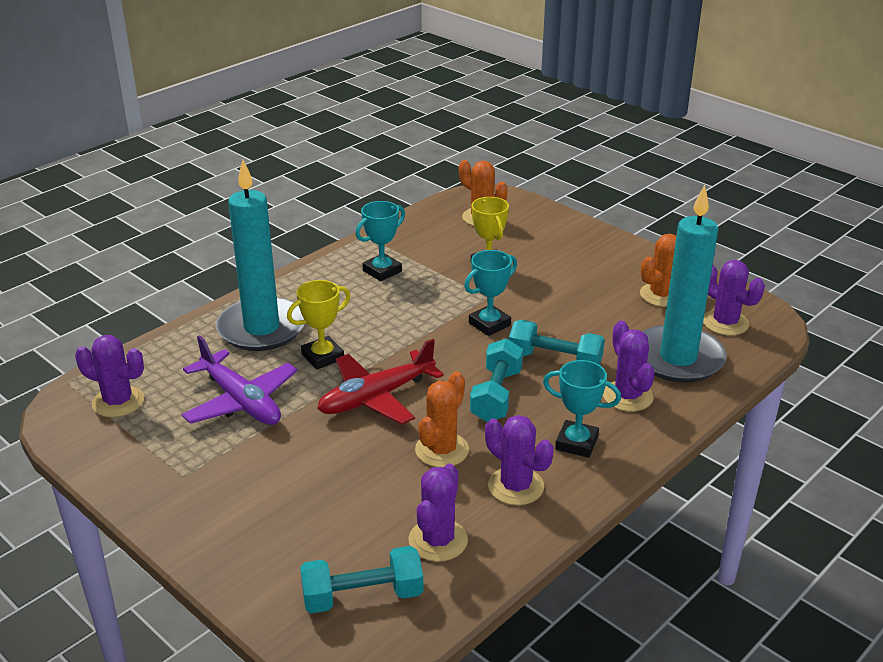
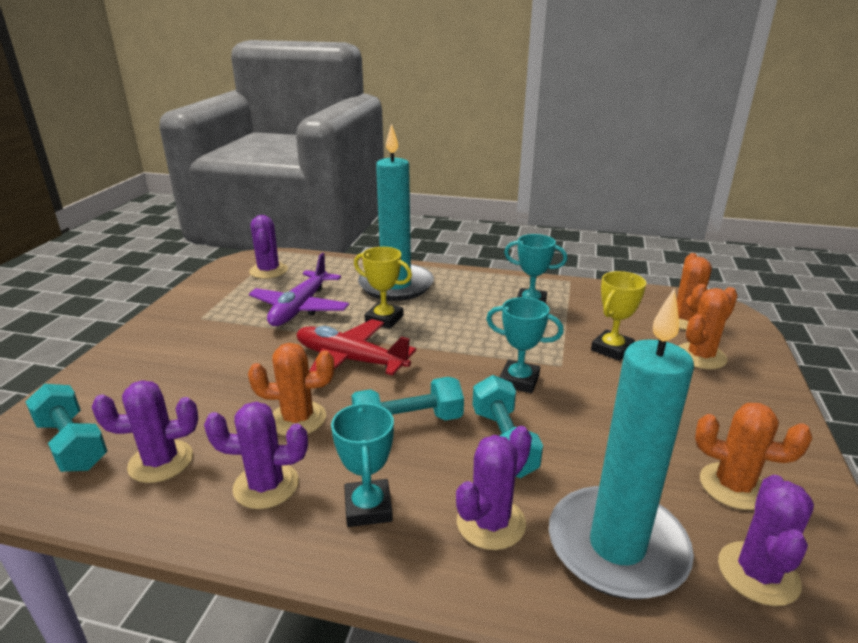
camera: 60 degrees right, 5 degrees down
purple cactus [485,415,554,505] -> purple cactus turned 75 degrees clockwise [204,401,308,509]
none -> orange cactus [679,287,738,370]

